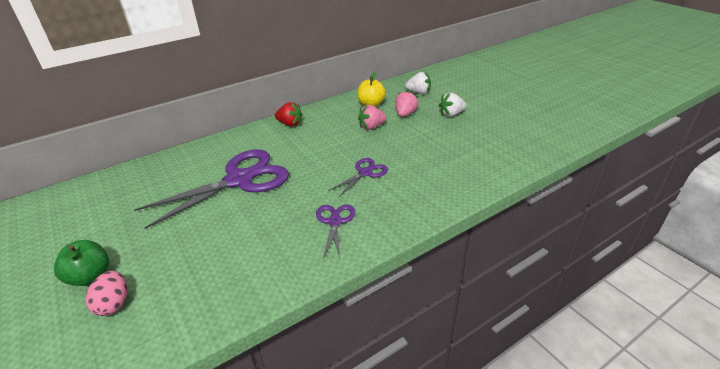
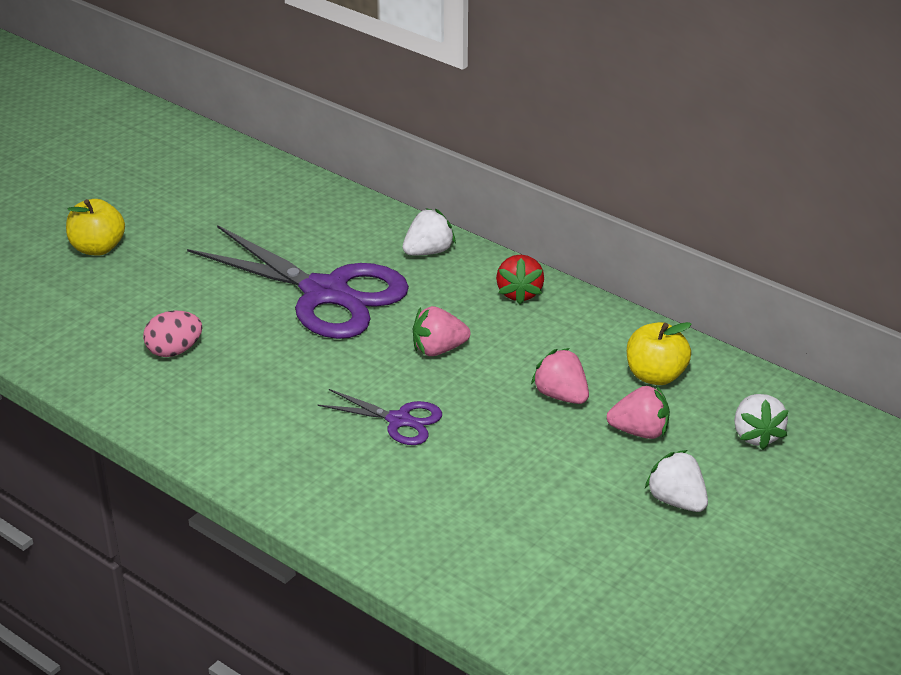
camera: 70 degrees right, 0 degrees up
green apple [54,240,109,286] -> yellow apple [66,199,125,256]
pink egg [85,271,128,316] -> pink egg moved to [143,311,202,357]
purple scissors [316,205,355,259] -> none
none -> white strawberry [403,208,456,255]
none -> pink strawberry [413,306,471,356]

